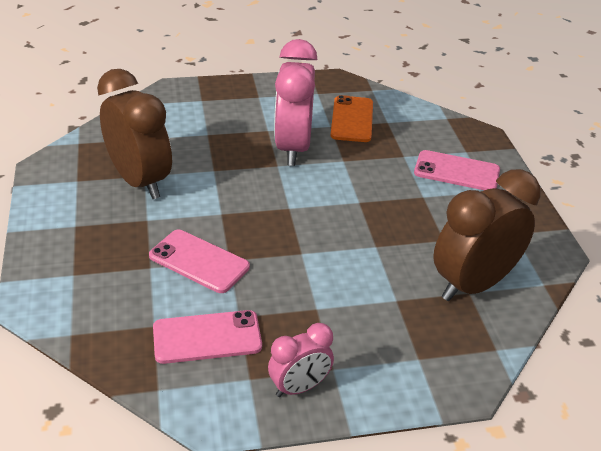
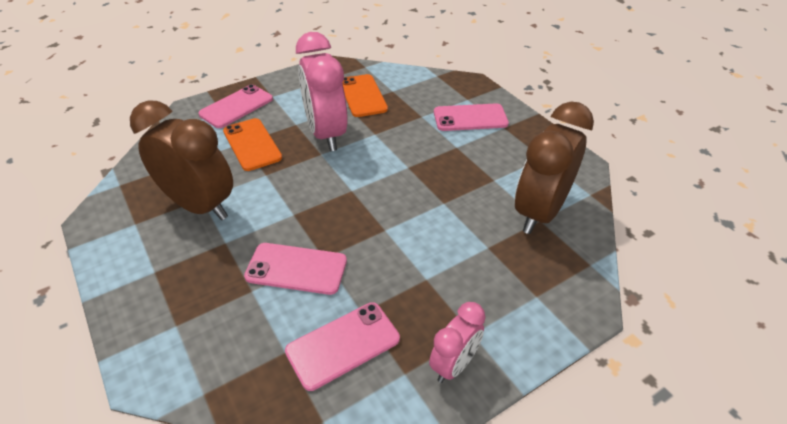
camera: 20 degrees left, 5 degrees up
none -> pink phone [198,84,273,128]
none -> orange phone [223,118,282,171]

